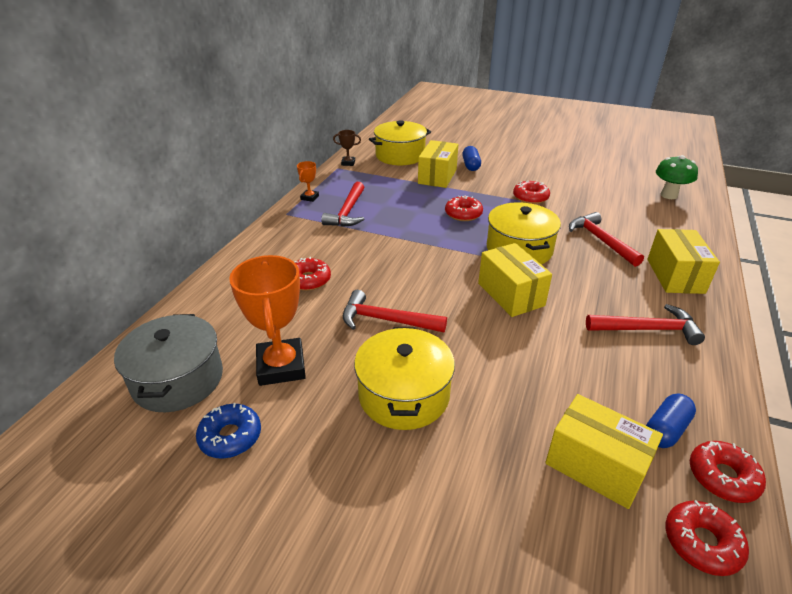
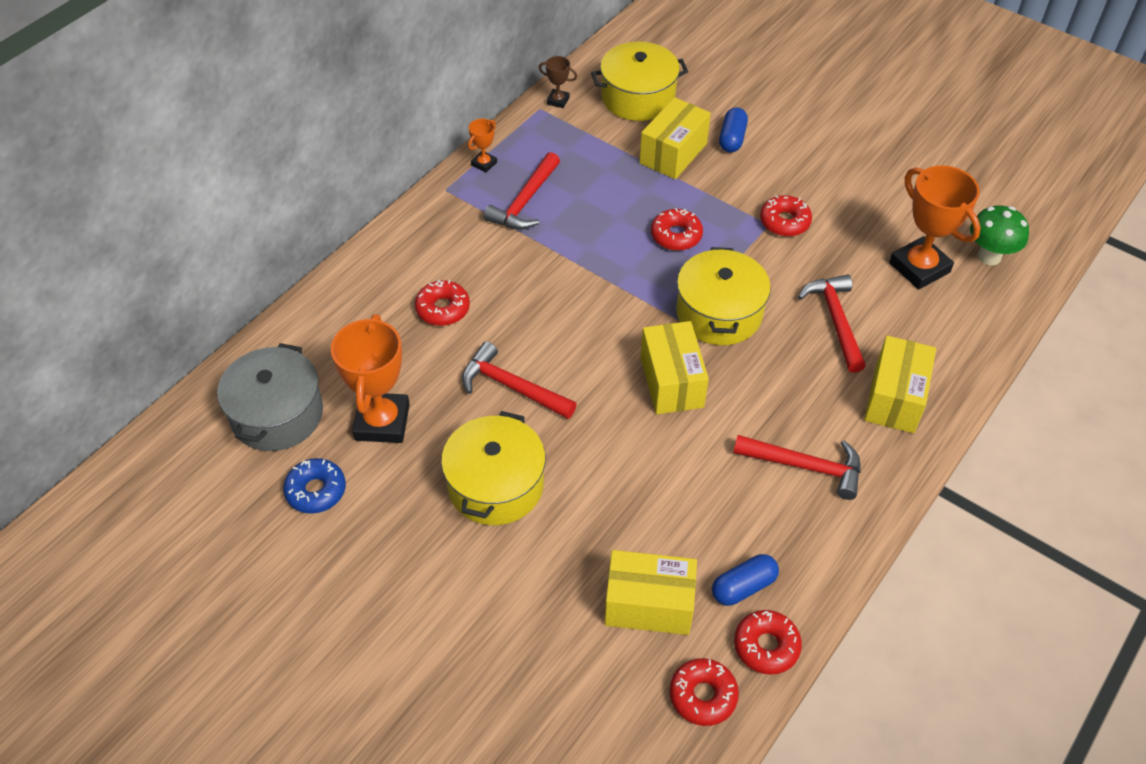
camera: 15 degrees right, 15 degrees up
yellow box [545,394,663,509] -> yellow box turned 45 degrees counterclockwise [605,550,697,635]
none -> orange trophy [889,166,981,290]

